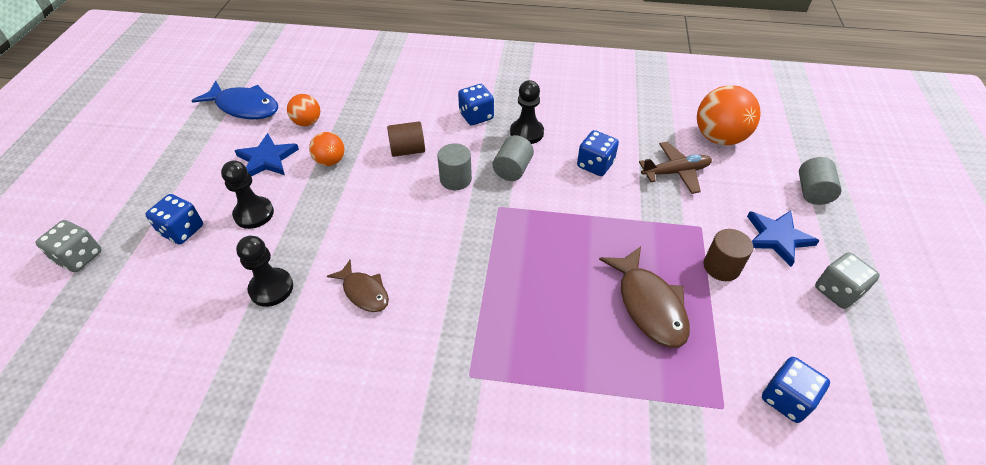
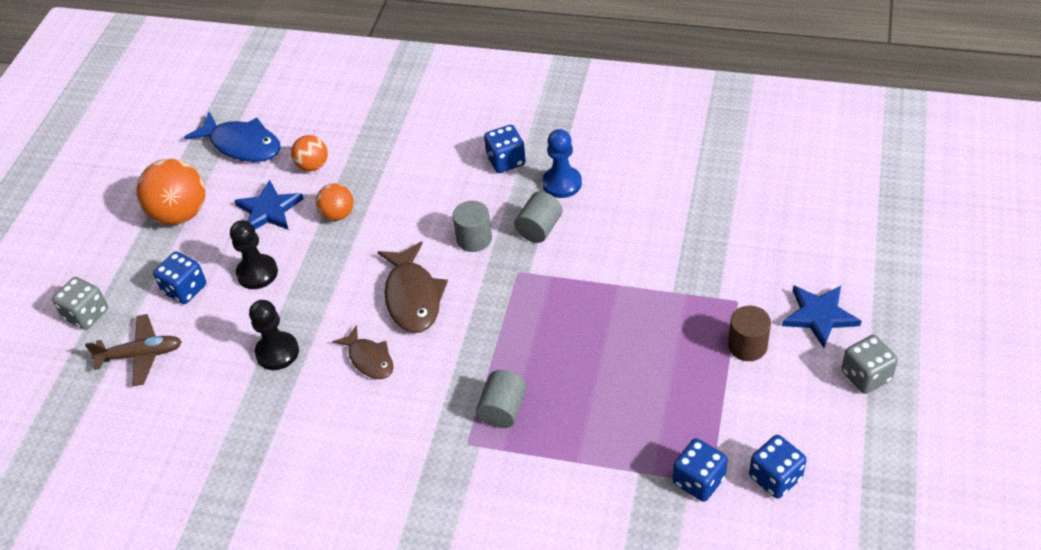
camera: 10 degrees right, 0 degrees up
brown cylinder [387,121,425,157] -> none
black pawn [510,80,544,144] -> blue pawn [542,129,582,198]
blue dice [577,130,619,176] -> blue dice moved to [673,438,728,502]
brown fish [599,246,690,348] -> brown fish moved to [377,241,448,333]
brown plane [639,142,712,194] -> brown plane moved to [85,314,182,386]
orange ball [697,85,760,145] -> orange ball moved to [136,159,205,225]
grey cylinder [799,157,842,205] -> grey cylinder moved to [476,370,527,428]

